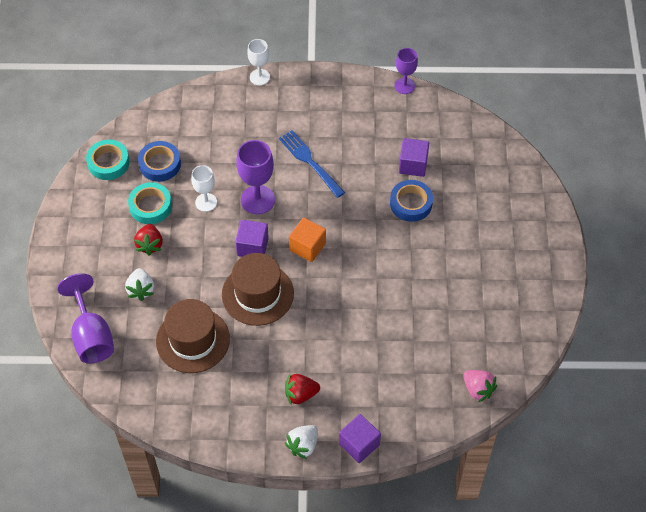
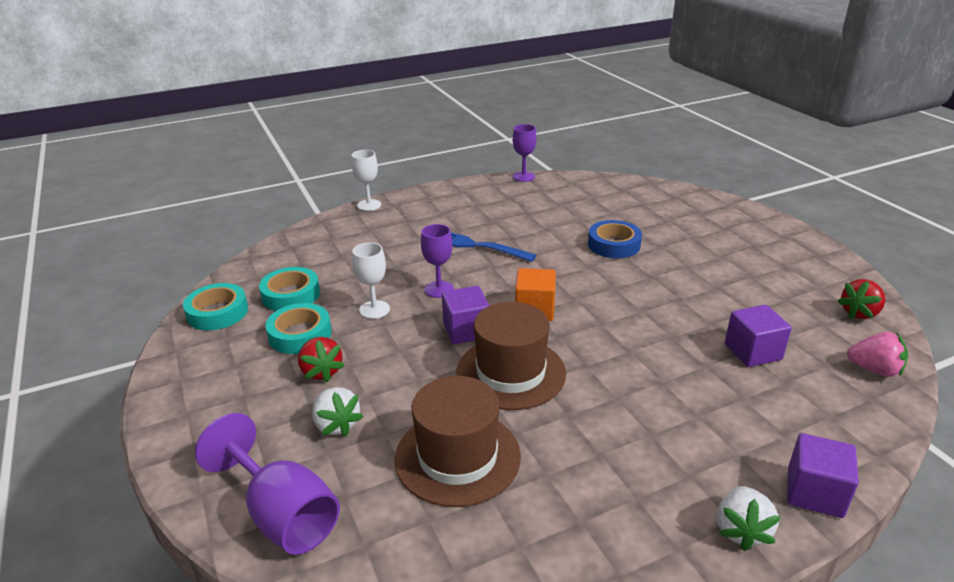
camera: 25 degrees left, 25 degrees down
blue tape [138,141,181,182] -> turquoise tape [259,267,320,311]
purple goblet [236,140,275,214] -> purple goblet [421,224,454,298], size x0.63
red strawberry [285,374,320,405] -> red strawberry moved to [837,279,885,319]
purple cube [399,138,429,177] -> purple cube moved to [725,305,792,367]

